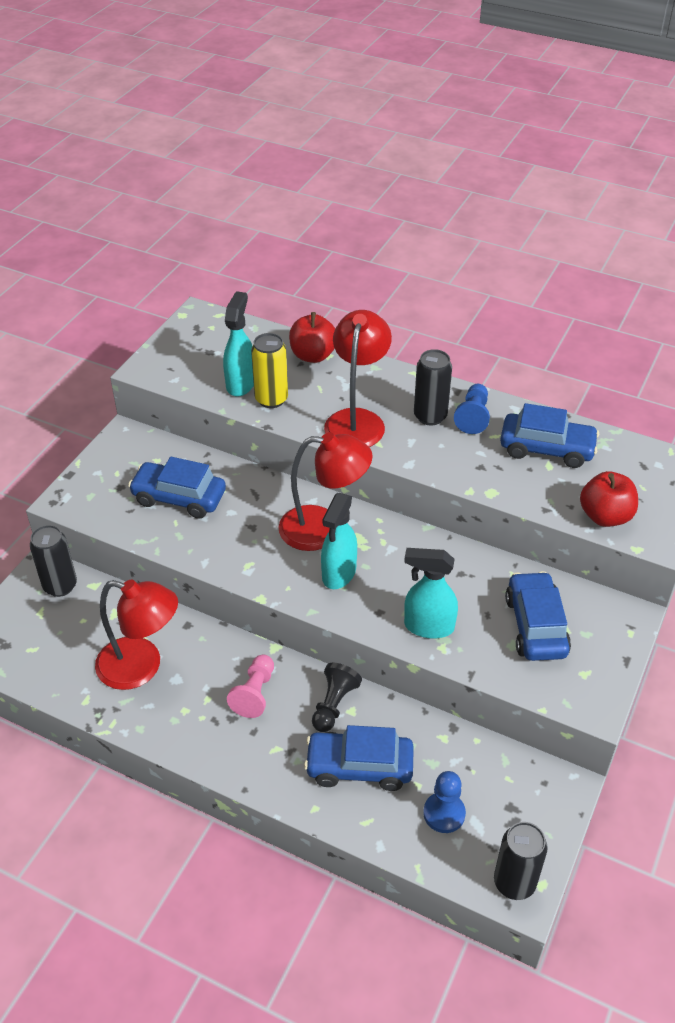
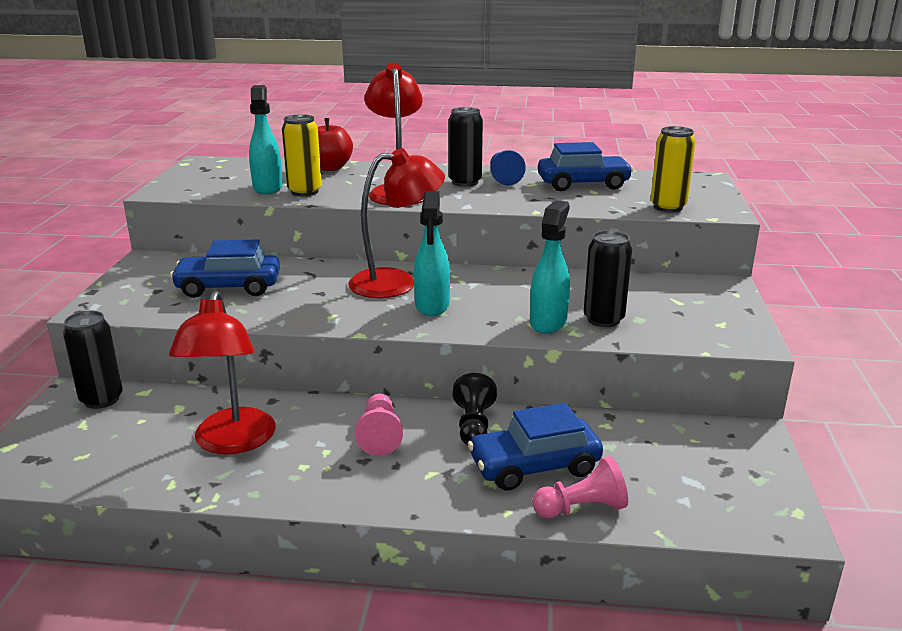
camera: 20 degrees left, 20 degrees down
red lamp [95,580,178,690] -> red lamp turned 90 degrees clockwise [169,291,276,454]
turquoise spray bottle [404,548,458,639] -> turquoise spray bottle turned 120 degrees clockwise [530,200,570,334]
blue pawn [423,771,466,833] -> none
black can [494,822,548,900] -> black can moved to [584,230,632,327]
blue car [505,571,571,661] -> none
red apple [580,471,638,527] -> yellow can [650,126,696,212]
none -> pink pawn [532,456,628,518]

